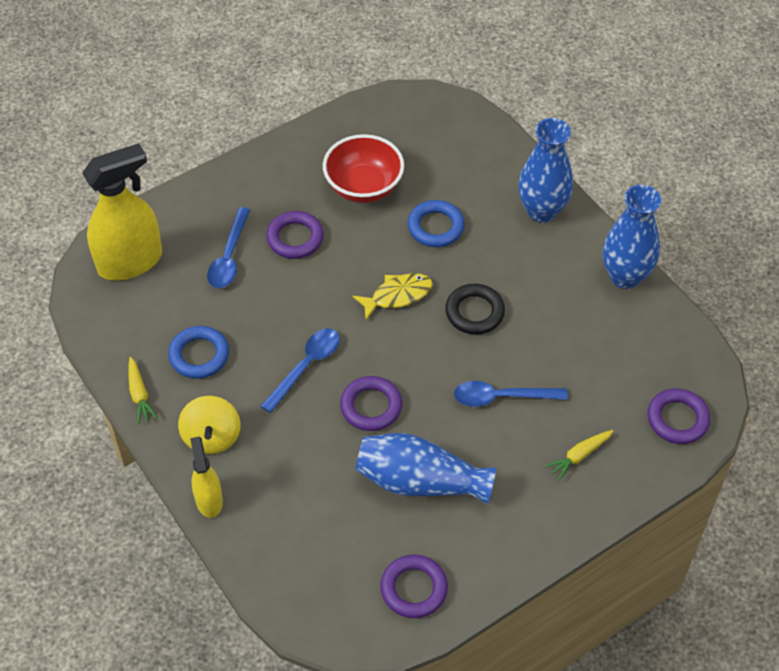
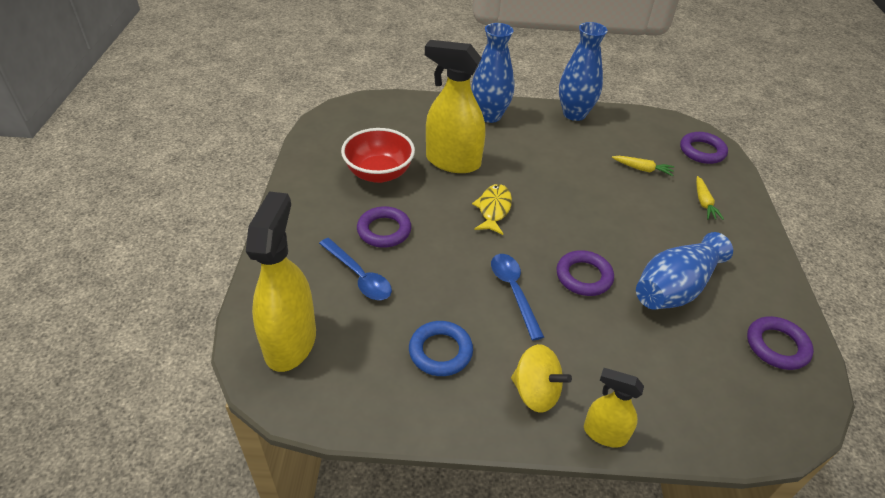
camera: 55 degrees left, 10 degrees down
yellow carrot [128,357,158,424] -> yellow carrot moved to [612,156,674,176]
blue ring [408,200,465,247] -> yellow spray bottle [425,40,486,173]
black ring [445,284,505,335] -> none
blue spoon [454,381,568,407] -> none

